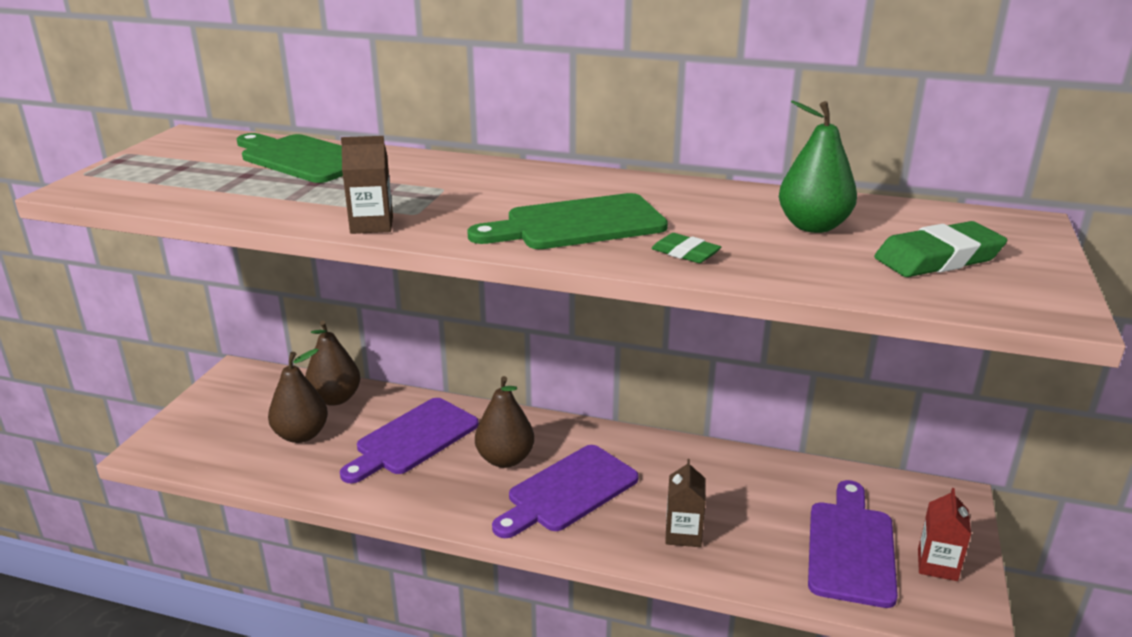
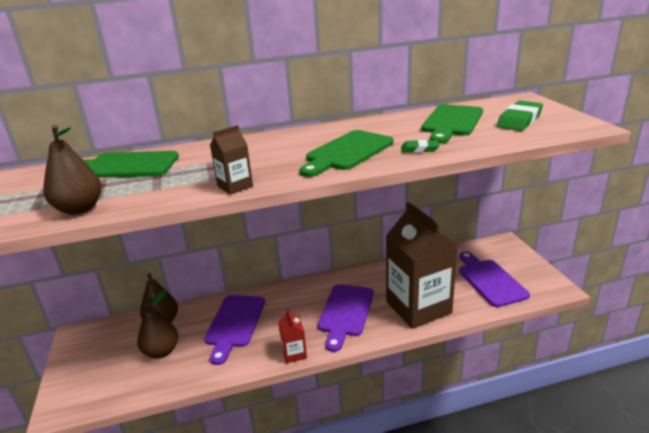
camera: 30 degrees left, 0 degrees up
brown pear [475,376,534,468] -> brown pear moved to [43,125,102,215]
brown carton [665,459,706,547] -> brown carton [386,202,458,329], size x2.44
green pear [779,101,857,233] -> green cutting board [421,104,483,144]
red carton [918,488,971,581] -> red carton moved to [278,309,307,363]

